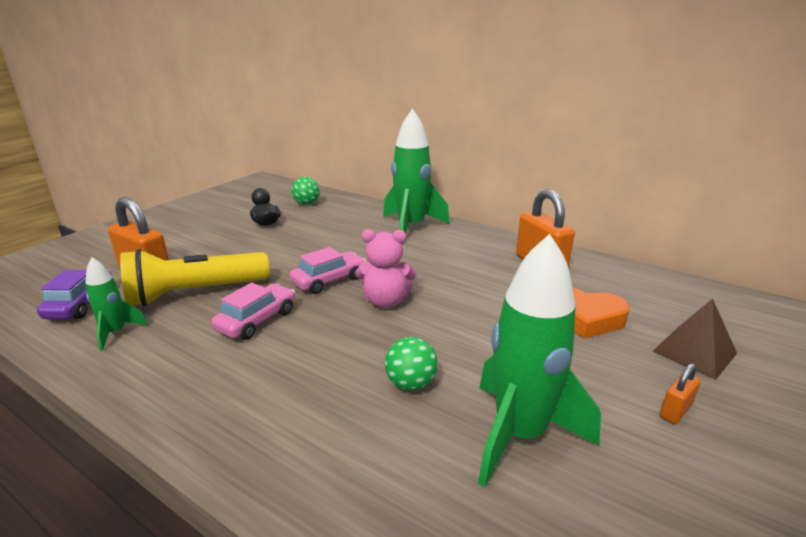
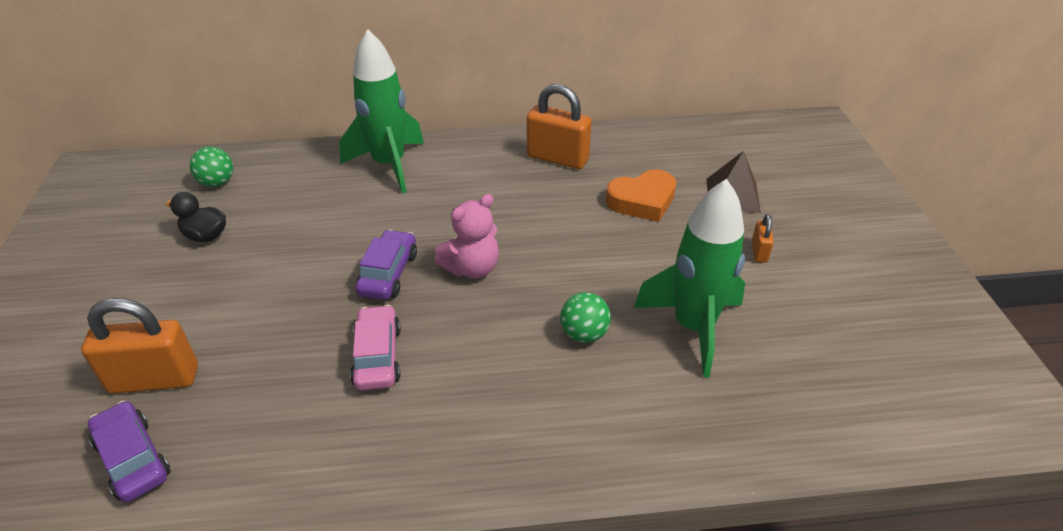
camera: 40 degrees left, 15 degrees up
green rocket [86,257,148,351] -> none
yellow flashlight [120,249,269,307] -> none
pink car [290,247,366,294] -> purple car [355,230,417,300]

